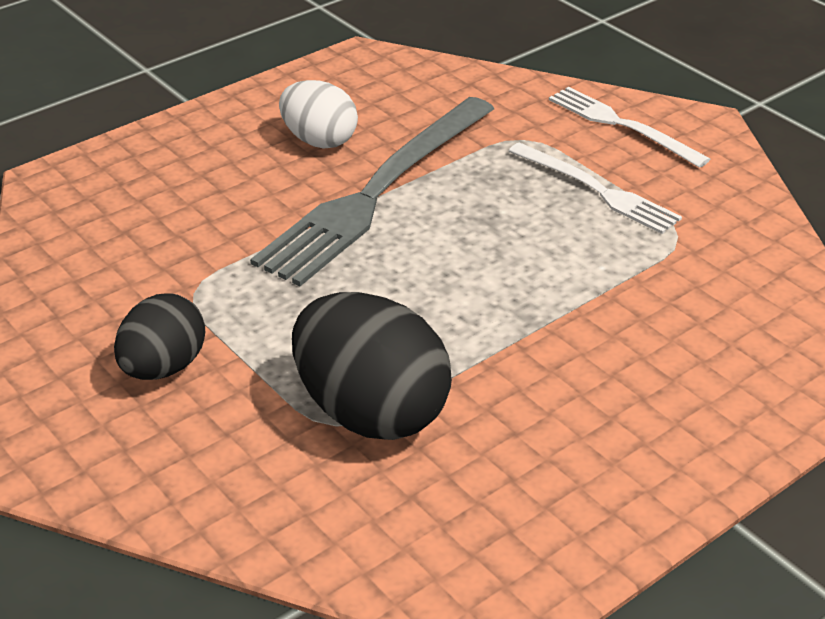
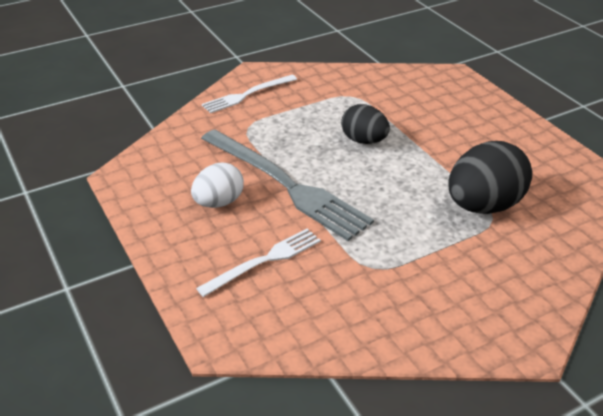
camera: 80 degrees left, 0 degrees up
black egg [114,294,205,380] -> black egg moved to [341,104,390,144]
white fork [509,142,682,234] -> white fork moved to [196,229,321,297]

